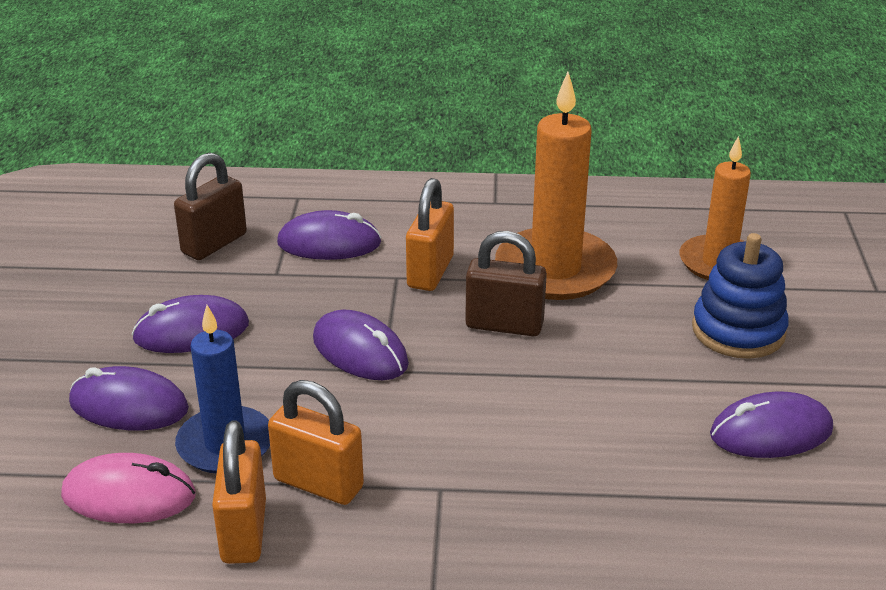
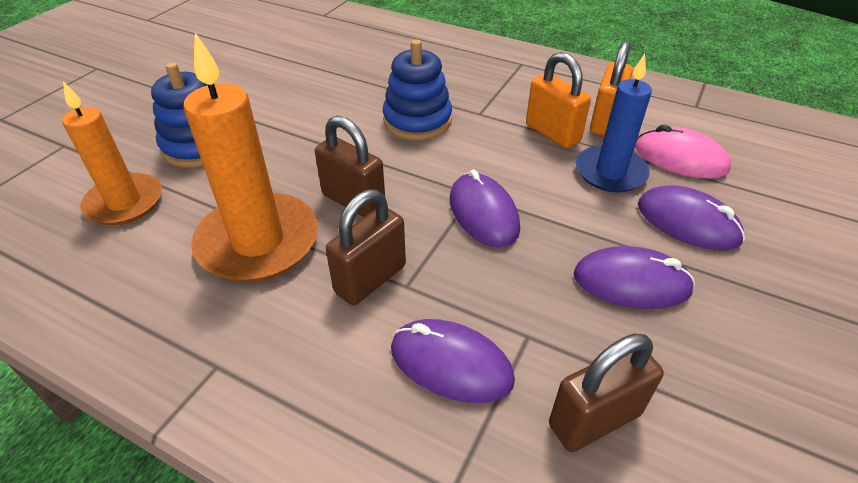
camera: 155 degrees left, 10 degrees up
orange padlock [406,178,454,291] -> brown padlock [326,189,406,305]
purple mouse [710,392,833,458] -> none
none -> blue stacking toy [383,40,452,140]

